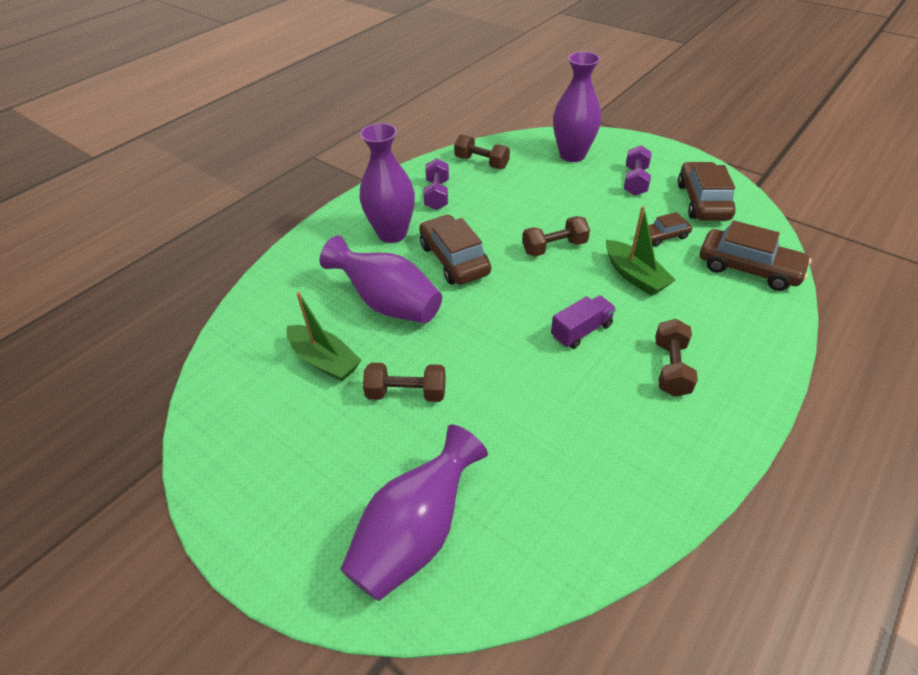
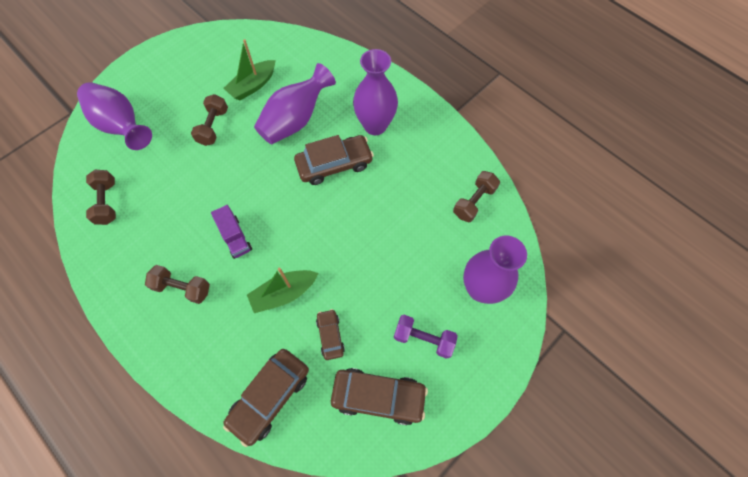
camera: 95 degrees right, 20 degrees up
purple dumbbell [423,158,449,210] -> none
brown dumbbell [522,216,590,256] -> brown dumbbell moved to [86,170,116,225]

